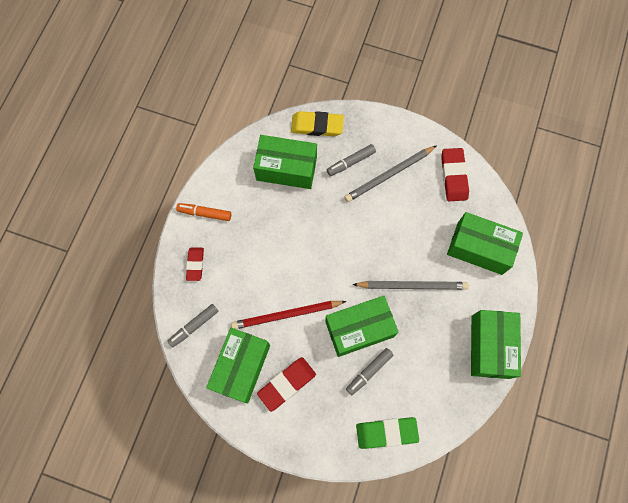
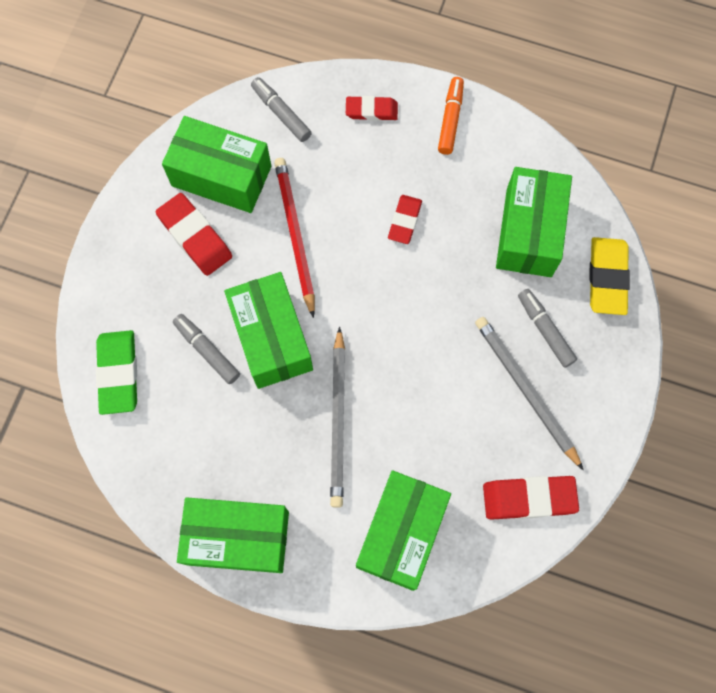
camera: 90 degrees right, 0 degrees up
none -> red eraser [388,195,422,244]

